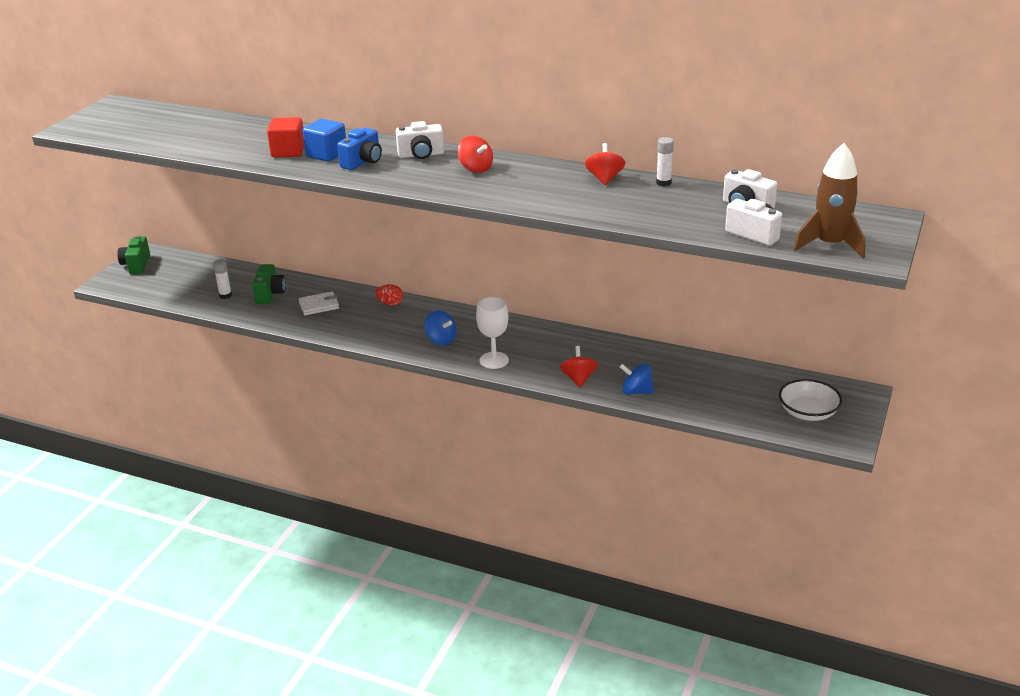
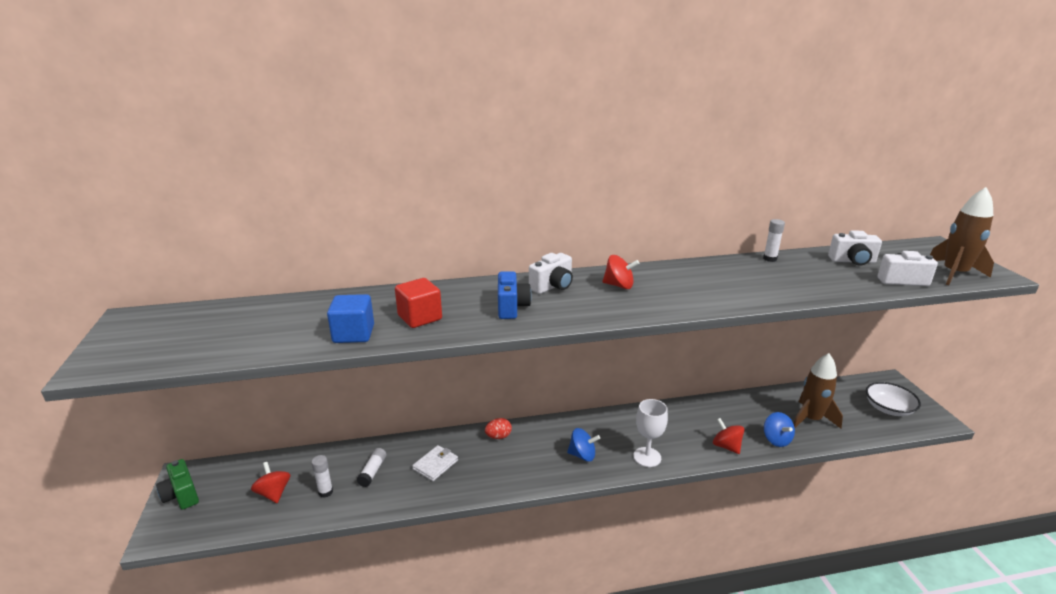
camera: 35 degrees left, 5 degrees down
green camera [252,264,286,304] -> white glue stick [357,448,386,487]
blue cube [303,119,346,162] -> blue cube moved to [327,294,374,343]
red spinning top [585,143,625,185] -> red spinning top moved to [251,462,291,503]
blue spinning top [620,363,654,395] -> blue spinning top turned 90 degrees counterclockwise [764,412,795,447]
none -> brown rocket [793,353,843,428]

